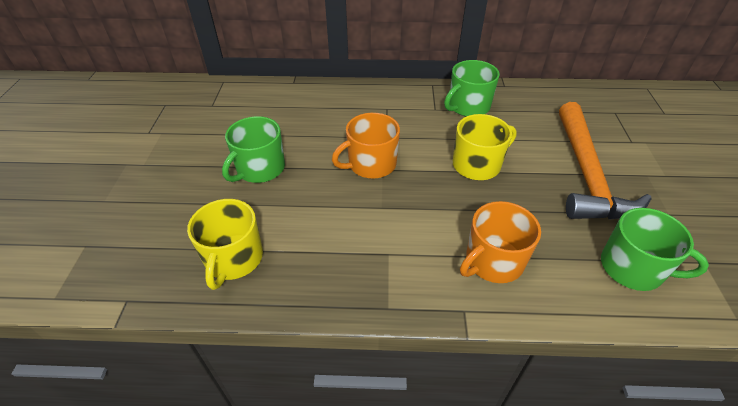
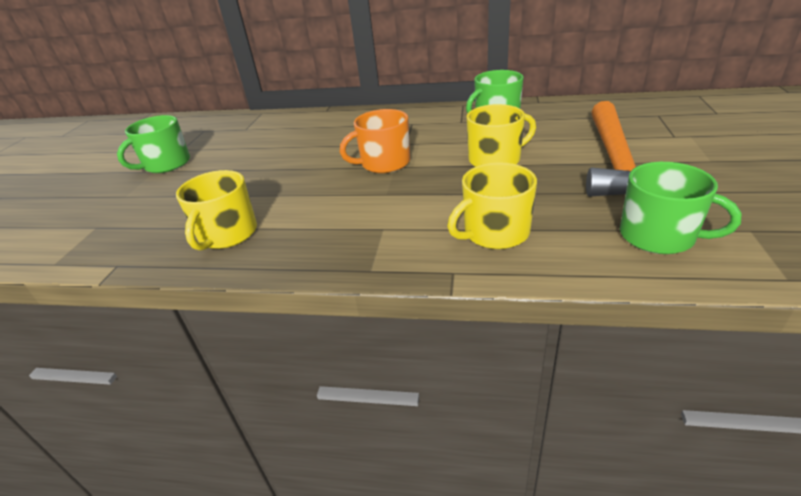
camera: 10 degrees right, 10 degrees down
green mug [222,116,285,183] -> green mug moved to [117,115,190,173]
orange mug [460,201,541,283] -> yellow mug [447,162,537,249]

